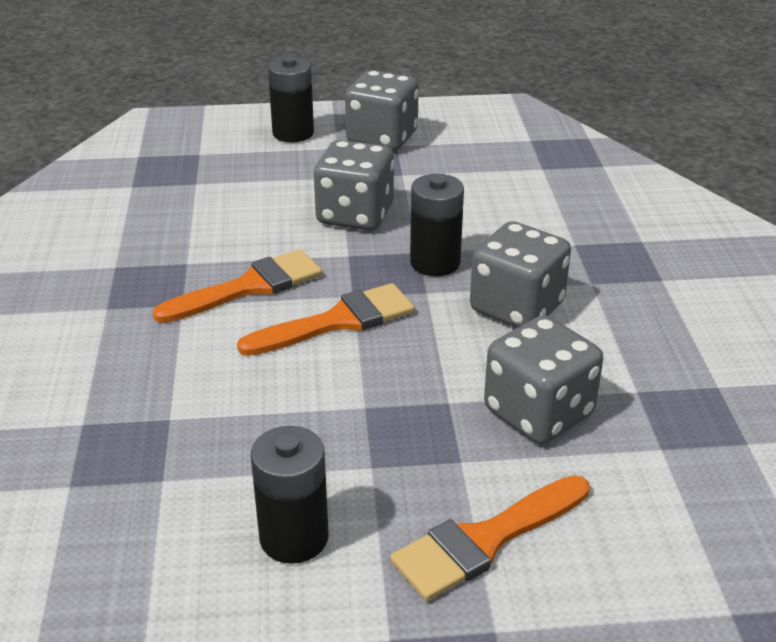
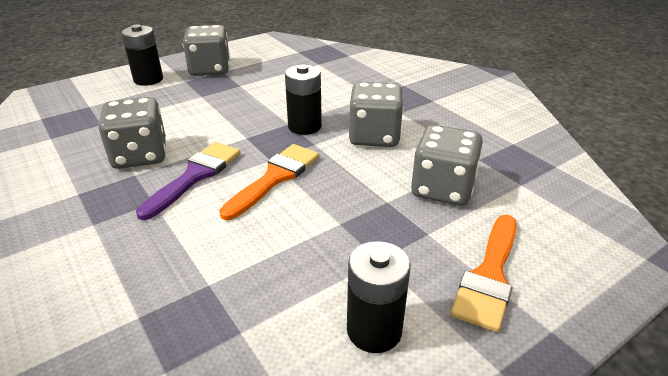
camera: 30 degrees left, 0 degrees up
orange brush [153,249,322,323] -> purple brush [136,142,241,220]
grey dice [314,140,394,231] -> grey dice moved to [98,97,166,169]

